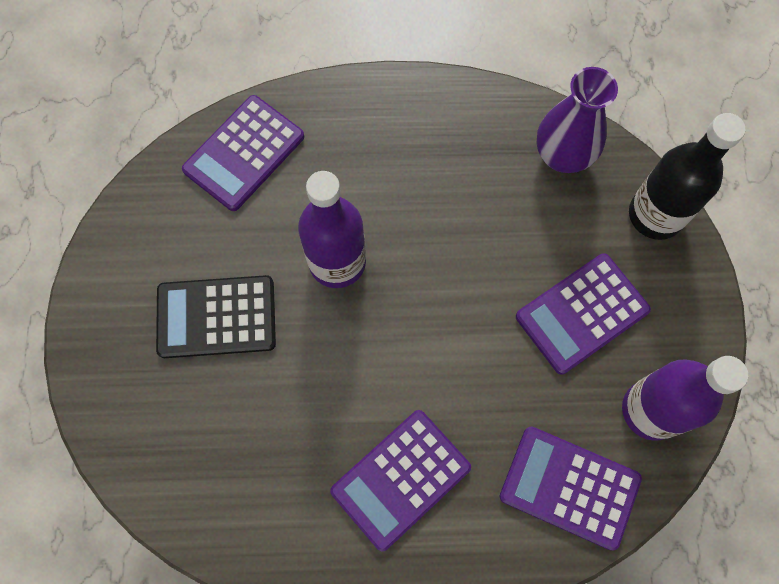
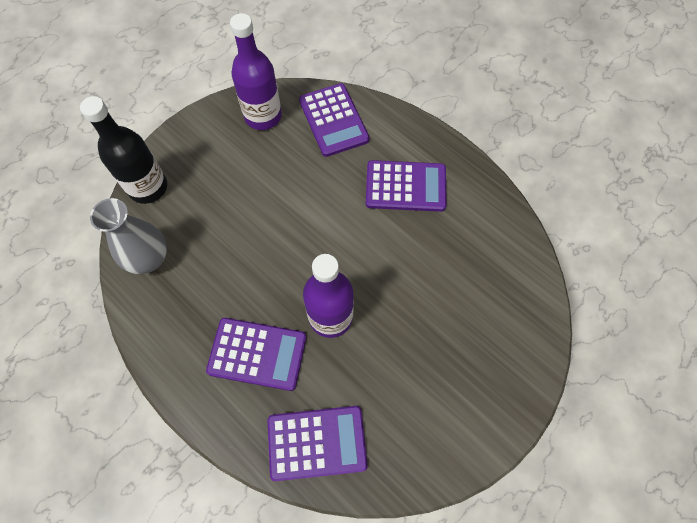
camera: 135 degrees left, 5 degrees down
black calculator [156,275,276,358] -> none
purple calculator [516,253,651,375] -> purple calculator moved to [206,318,306,391]
purple vase [537,67,618,173] -> grey vase [90,198,167,274]

